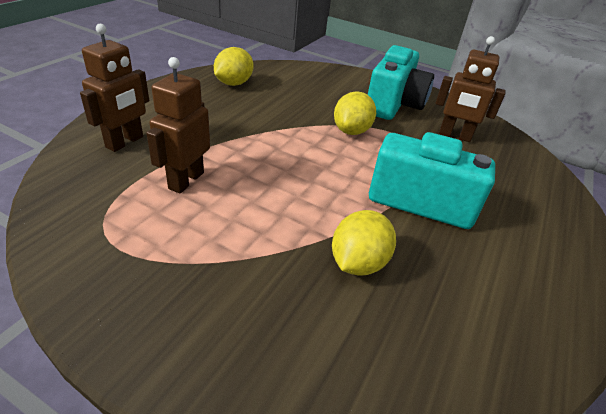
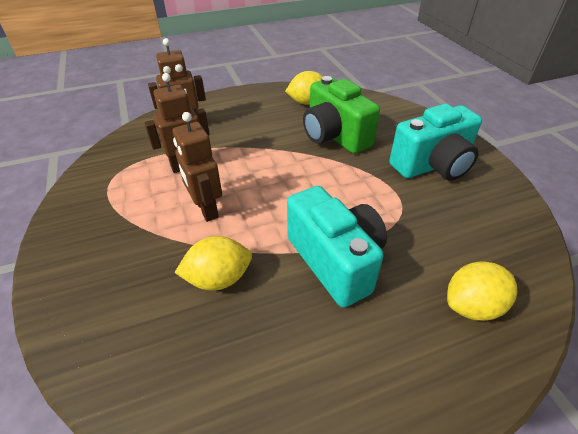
camera: 45 degrees right, 5 degrees up
yellow lemon [334,91,376,135] -> yellow lemon moved to [447,261,517,321]
brown robot [435,36,506,142] -> brown robot moved to [173,112,222,222]
none -> green camera [303,76,380,154]

